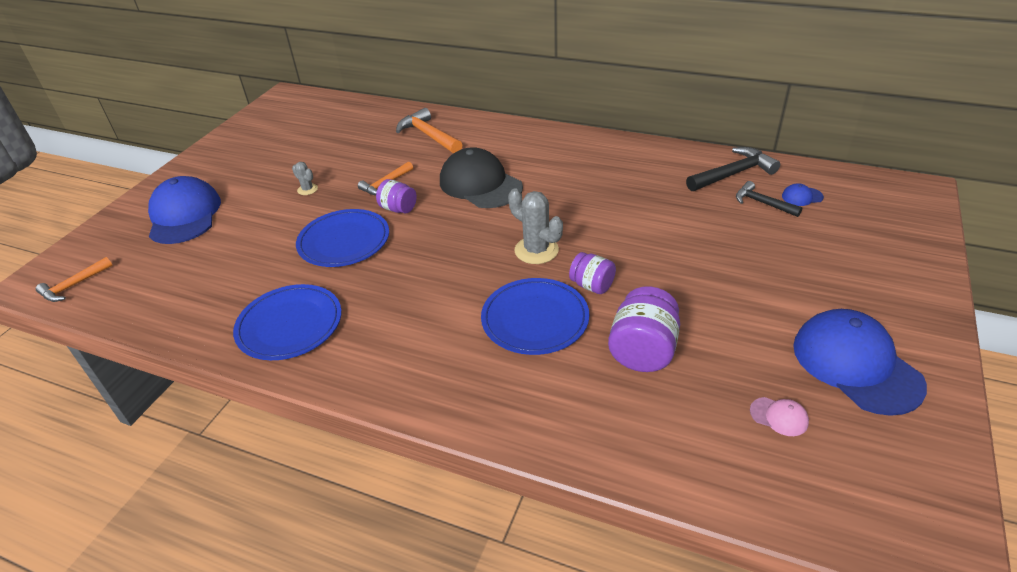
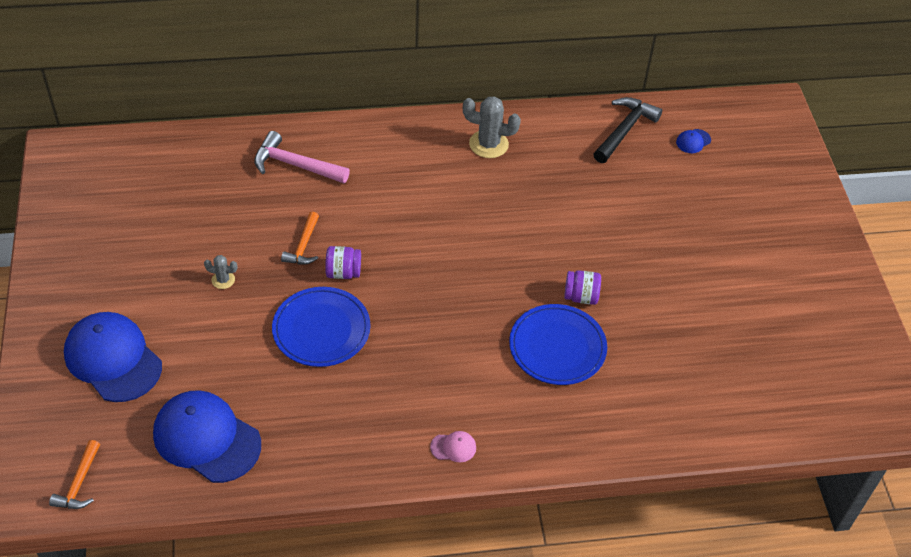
camera: 35 degrees left, 10 degrees up
blue plate [233,284,342,360] -> none
orange hammer [396,108,462,153] -> pink hammer [254,131,350,183]
black cap [440,147,523,208] -> none
grey cactus [508,188,563,264] -> grey cactus moved to [463,96,521,158]
purple jar [608,286,680,372] -> none
black hammer [736,181,802,217] -> none
pink cap [750,397,809,436] -> pink cap moved to [430,431,476,462]
blue cap [793,309,927,416] -> blue cap moved to [153,390,261,483]

